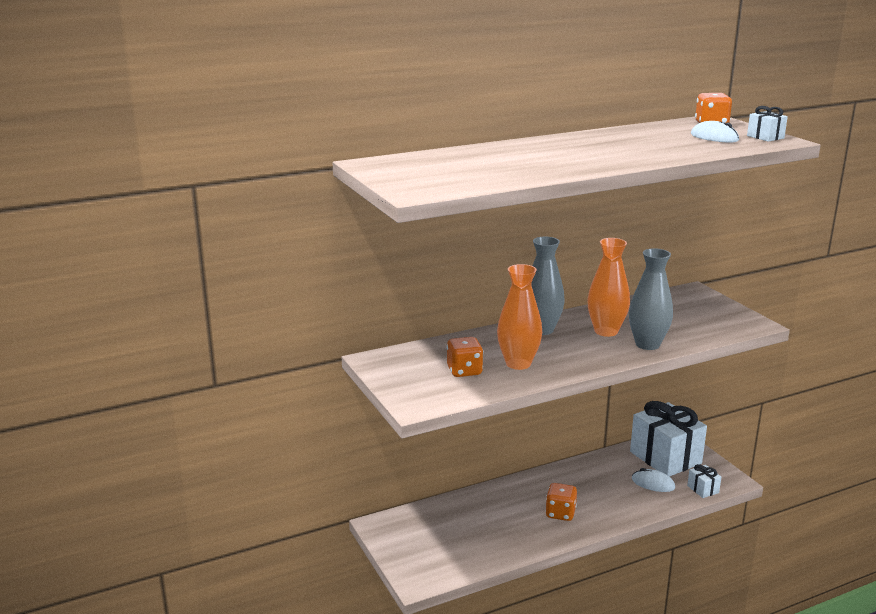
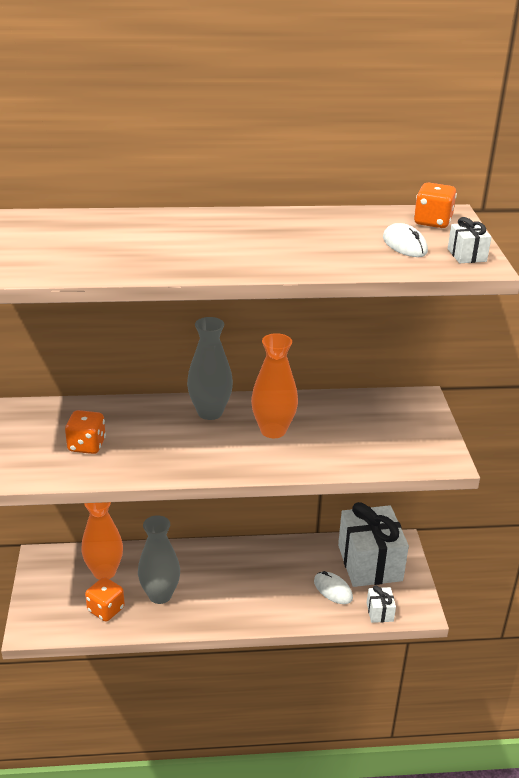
camera: 20 degrees right, 10 degrees up
orange vase [497,264,542,370] -> orange vase moved to [81,502,123,580]
orange dice [545,483,577,521] -> orange dice moved to [85,577,125,622]
grey vase [629,248,673,350] -> grey vase moved to [138,515,180,604]

